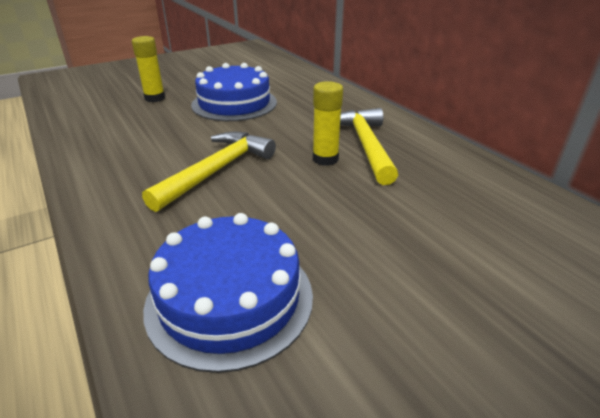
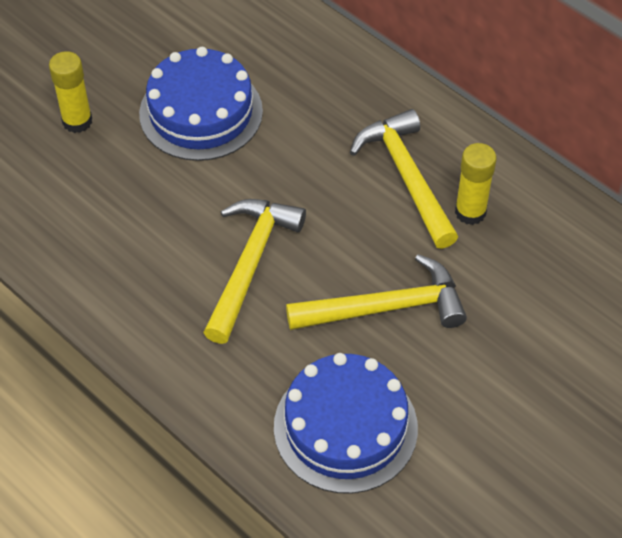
camera: 15 degrees left, 20 degrees up
yellow glue stick [313,81,343,166] -> yellow glue stick moved to [455,143,496,225]
none -> yellow hammer [286,254,467,330]

